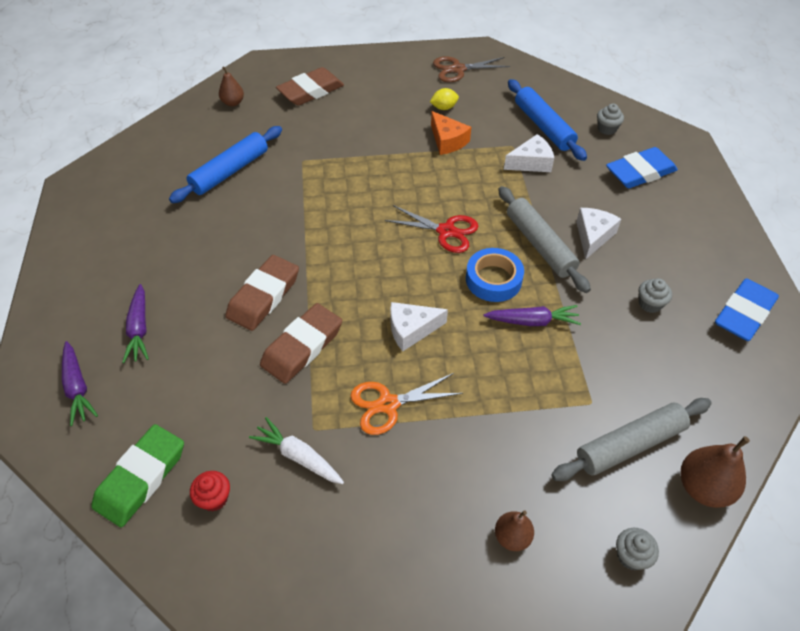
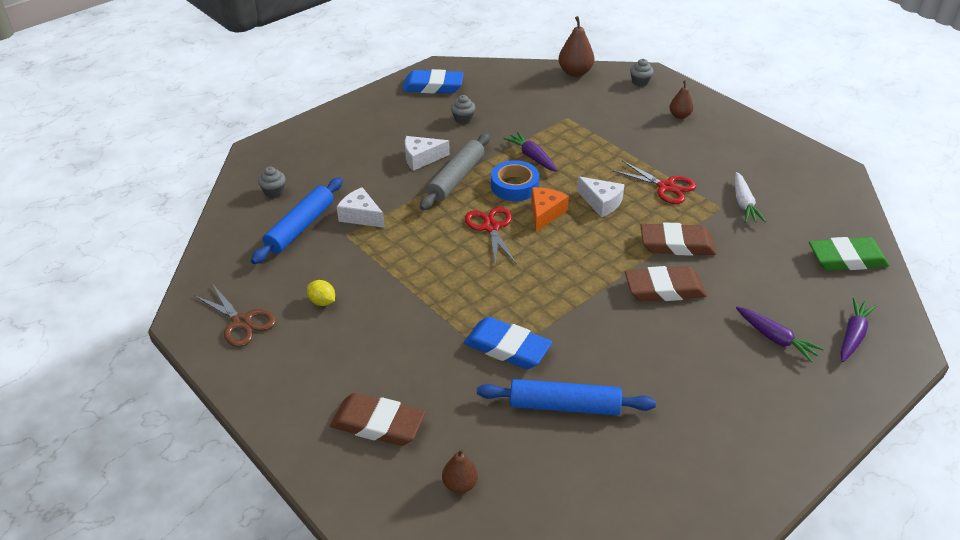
camera: 125 degrees left, 10 degrees down
purple carrot [122,284,149,363] -> purple carrot turned 90 degrees clockwise [736,307,824,363]
red cupcake [190,471,230,511] -> none
orange scissors [351,373,463,435] -> red scissors [612,160,696,204]
orange cheese [431,111,471,155] -> orange cheese moved to [531,187,569,232]
grey rolling pin [551,398,712,481] -> none
blue eraser [606,147,678,188] -> blue eraser moved to [464,317,552,369]

